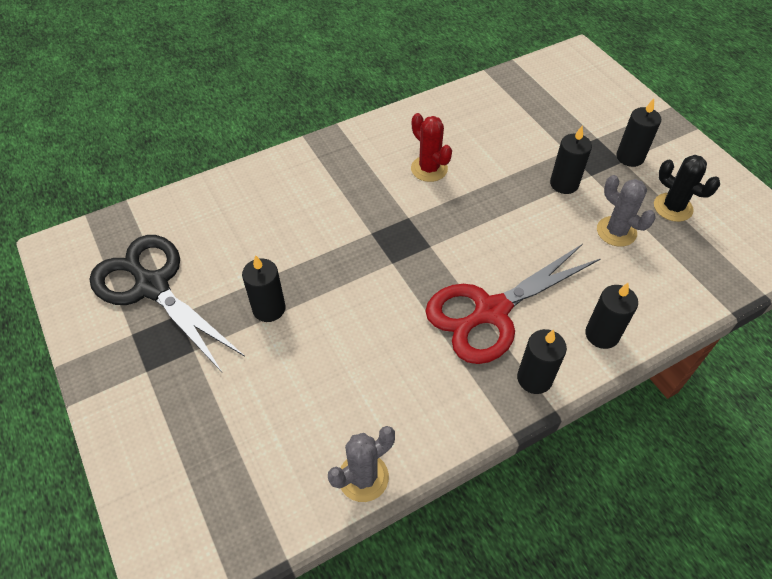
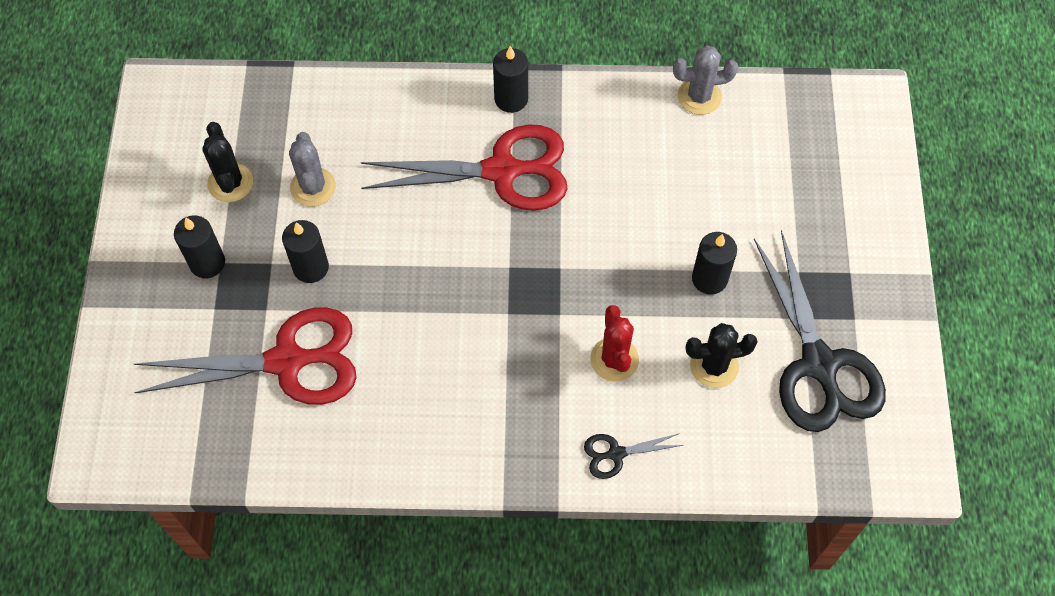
camera: 150 degrees left, 10 degrees up
red cactus [411,113,452,182] -> red cactus moved to [590,305,639,381]
black candle [585,283,638,349] -> none
none -> red scissors [134,307,357,405]
none -> black scissors [584,433,683,479]
none -> black cactus [686,323,758,388]

